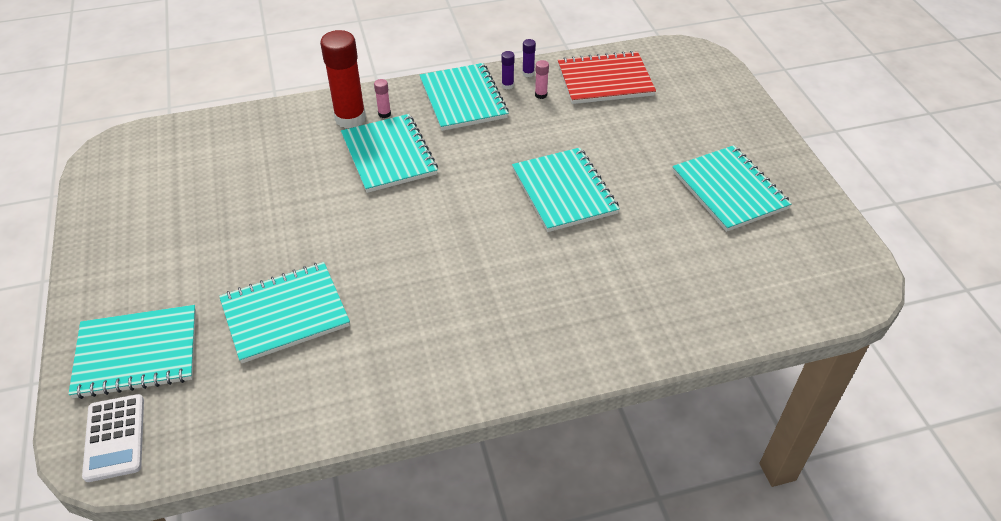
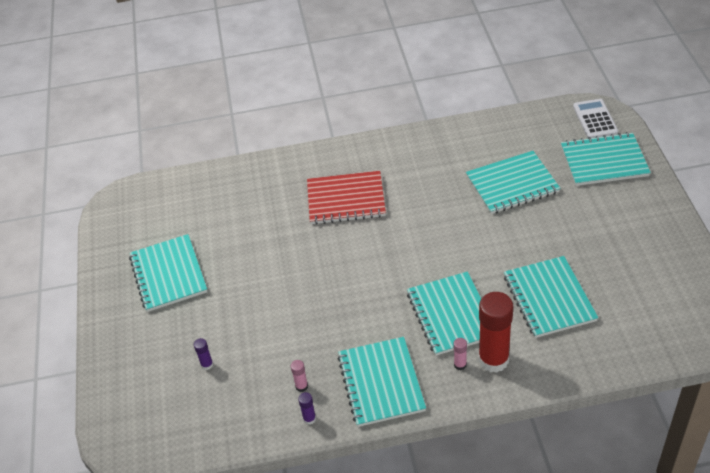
camera: 170 degrees left, 0 degrees up
purple glue stick [501,51,515,89] -> purple glue stick moved to [194,338,213,370]
turquoise notebook [512,148,620,232] -> turquoise notebook moved to [504,256,598,338]
red notebook [558,51,656,104] -> red notebook moved to [307,171,386,225]

